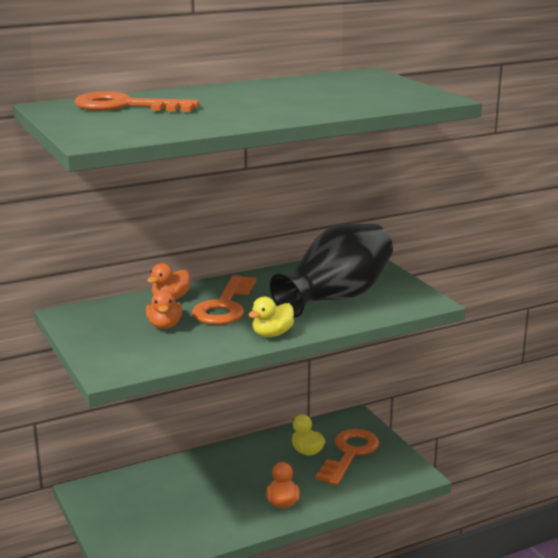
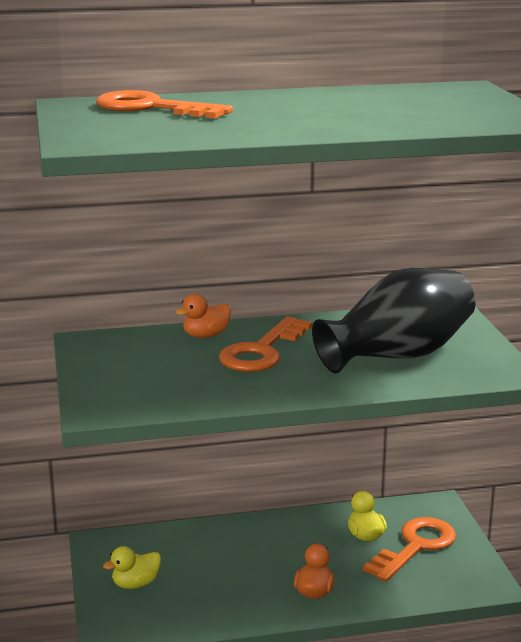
camera: 15 degrees right, 0 degrees up
orange duck [146,290,182,329] -> none
yellow duck [249,297,294,337] -> yellow duck moved to [103,546,161,589]

